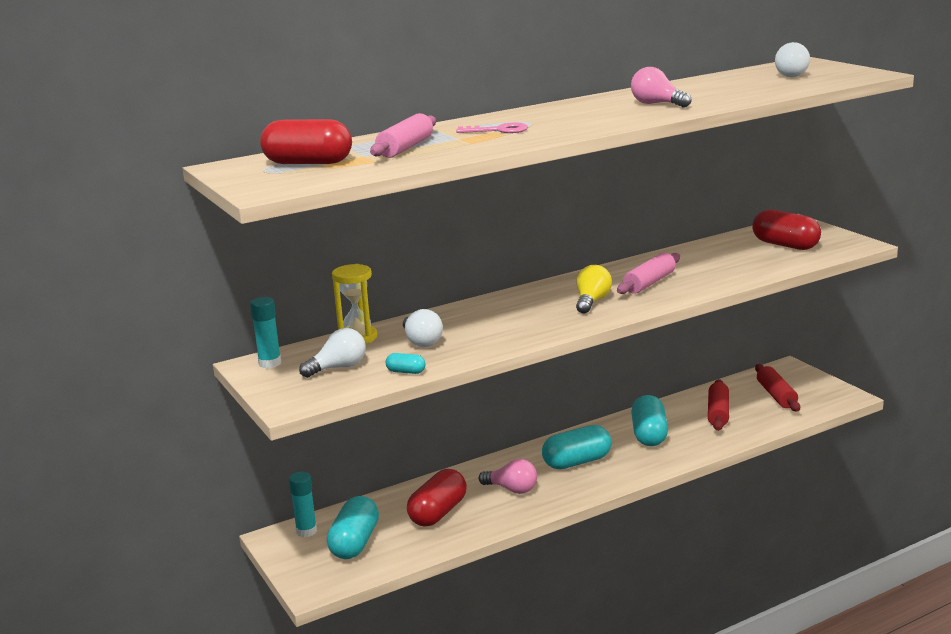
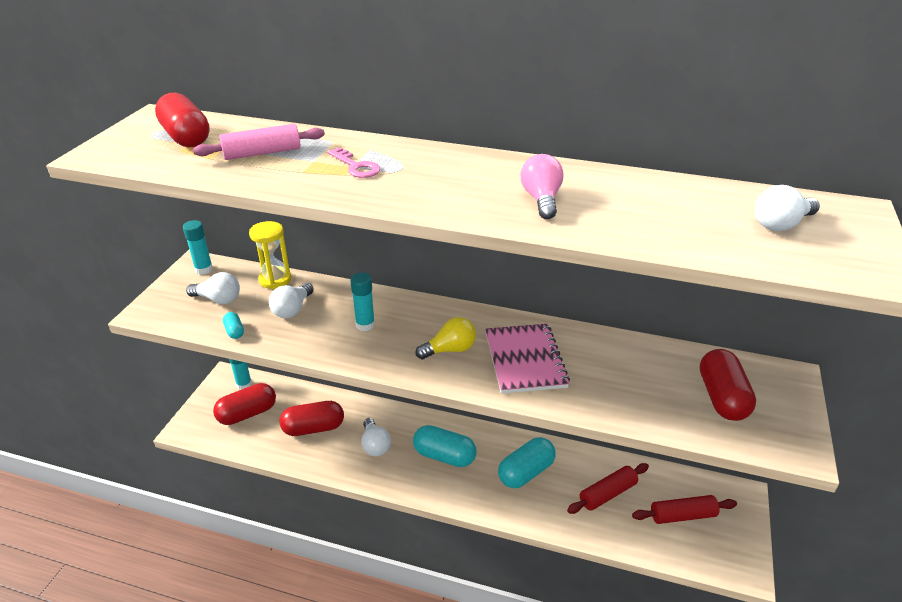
camera: 45 degrees right, 15 degrees up
turquoise capsule [327,496,379,559] -> red capsule [213,383,276,425]
pink light bulb [479,459,537,494] -> white light bulb [361,418,391,456]
pink rolling pin [617,253,680,294] -> pink notebook [485,324,570,394]
red rolling pin [755,364,800,411] -> red rolling pin turned 45 degrees clockwise [632,495,737,524]
none -> turquoise glue stick [350,272,375,331]

